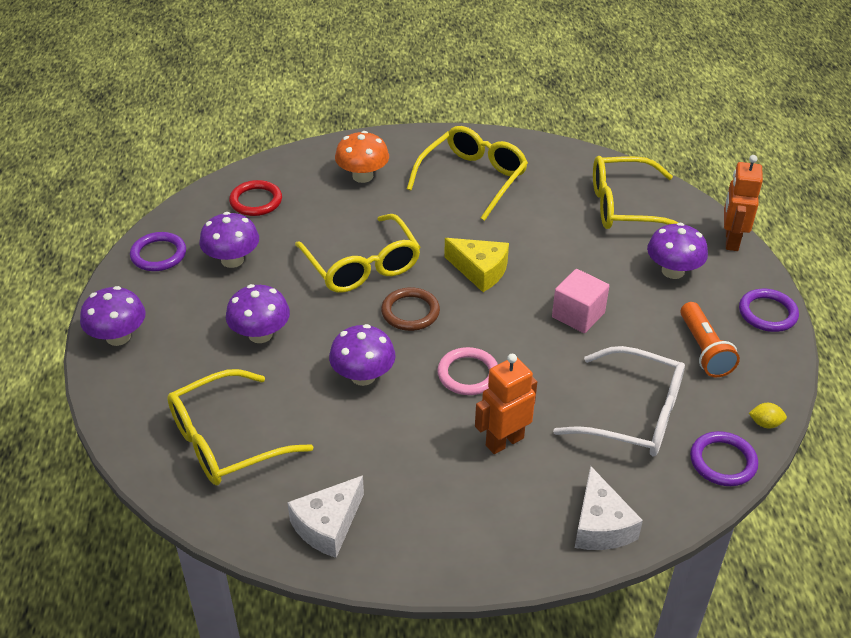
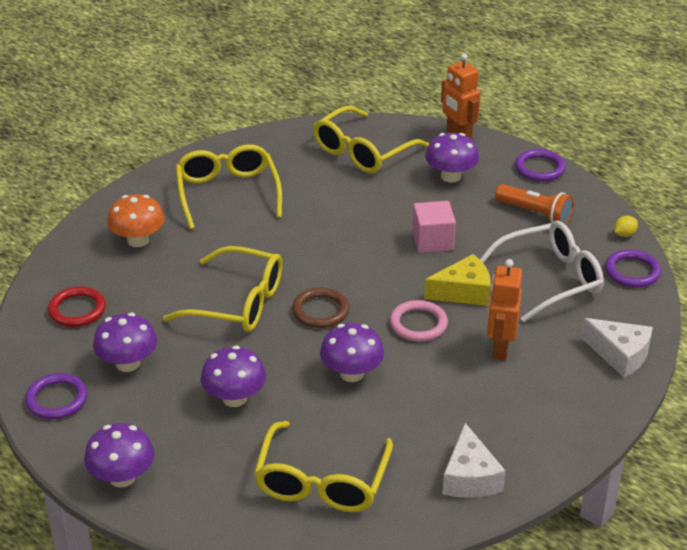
camera: 45 degrees left, 5 degrees down
yellow cheese [444,238,509,292] -> yellow cheese moved to [424,254,491,306]

